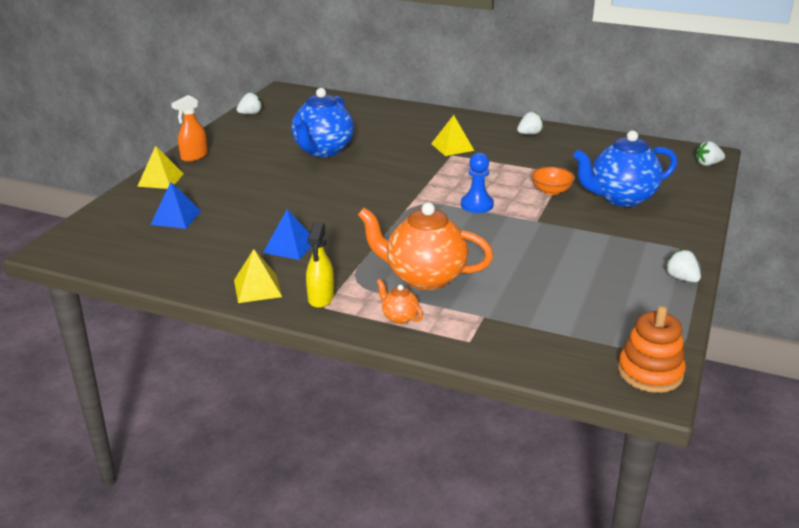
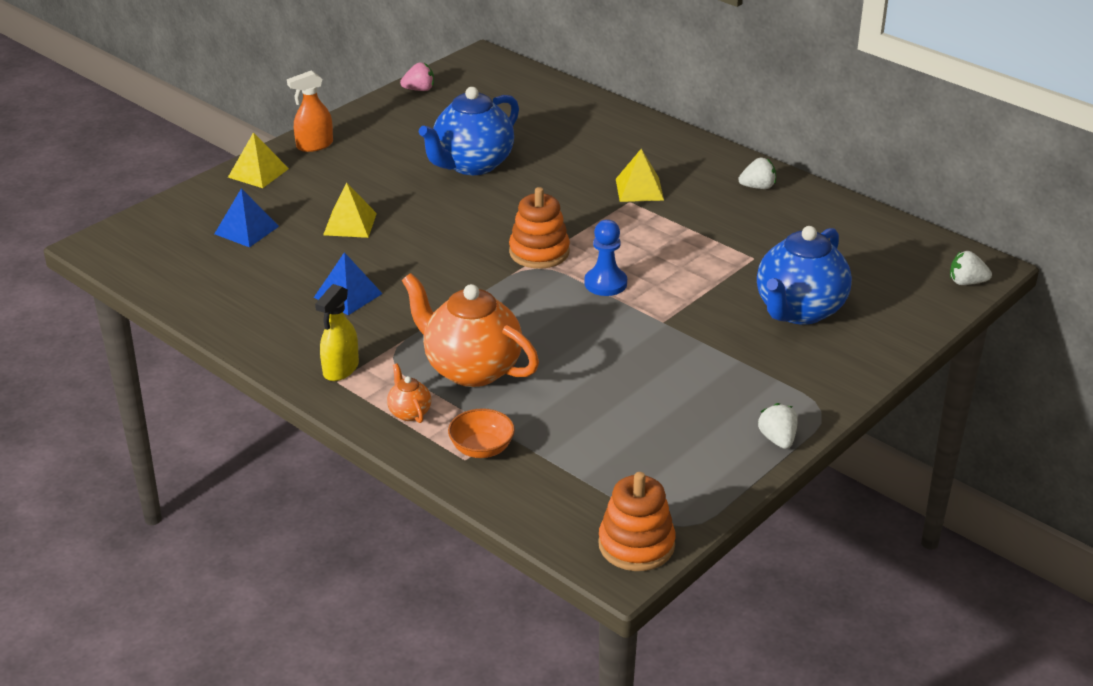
camera: 20 degrees right, 5 degrees up
yellow pyramid [234,249,282,303] -> yellow pyramid moved to [323,182,377,238]
white strawberry [236,92,262,114] -> pink strawberry [400,62,434,91]
orange bowl [531,167,575,195] -> orange bowl moved to [448,408,515,458]
blue teapot [573,131,677,207] -> blue teapot turned 60 degrees counterclockwise [757,226,852,325]
none -> orange stacking toy [509,187,570,269]

